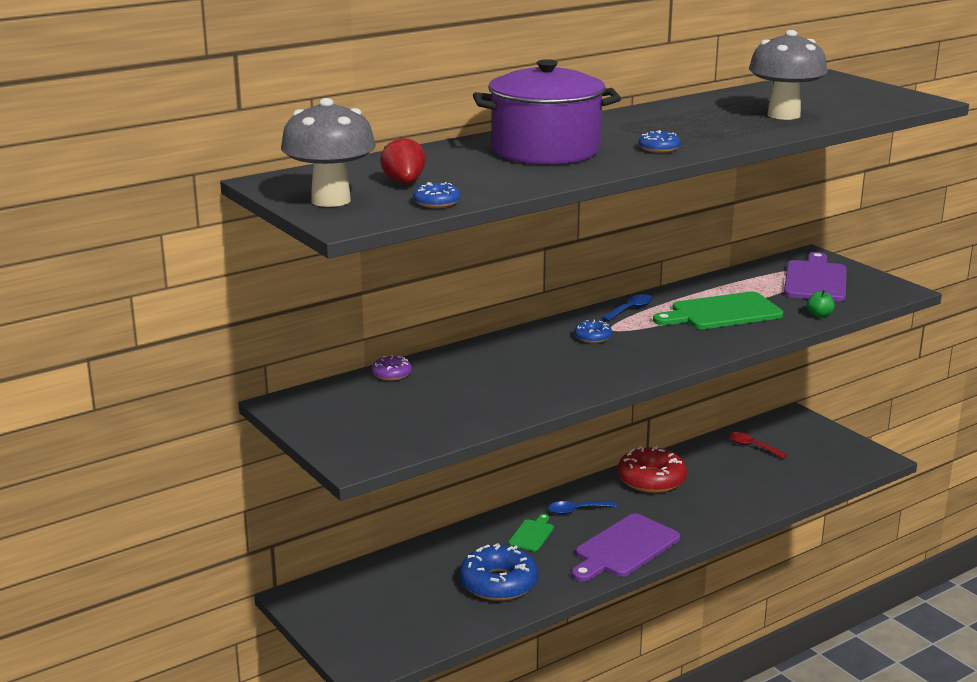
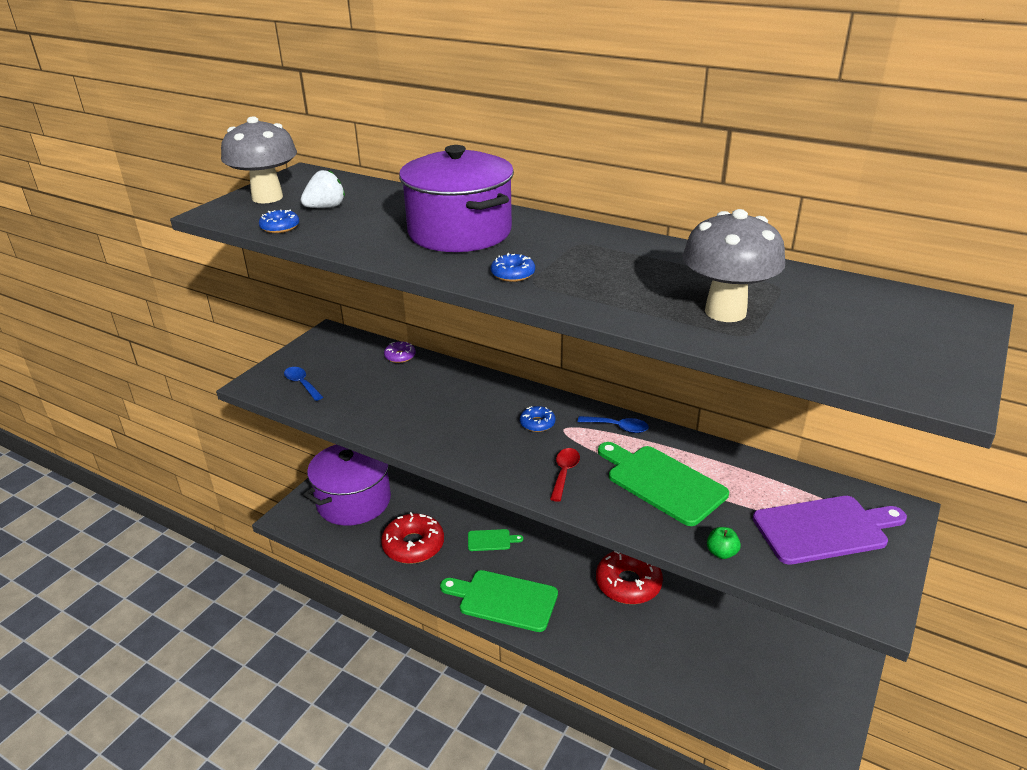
camera: 65 degrees right, 10 degrees up
red strawberry [380,137,426,184] -> white strawberry [301,170,345,208]
blue donut [460,543,539,601] -> red donut [381,512,444,564]
blue spoon [548,501,617,514] -> blue spoon moved to [284,367,323,401]
purple cutting board [571,514,680,582] -> green cutting board [440,570,558,632]
red spoon [729,432,788,459] -> red spoon moved to [550,448,580,502]
none -> purple pot [303,444,391,526]

